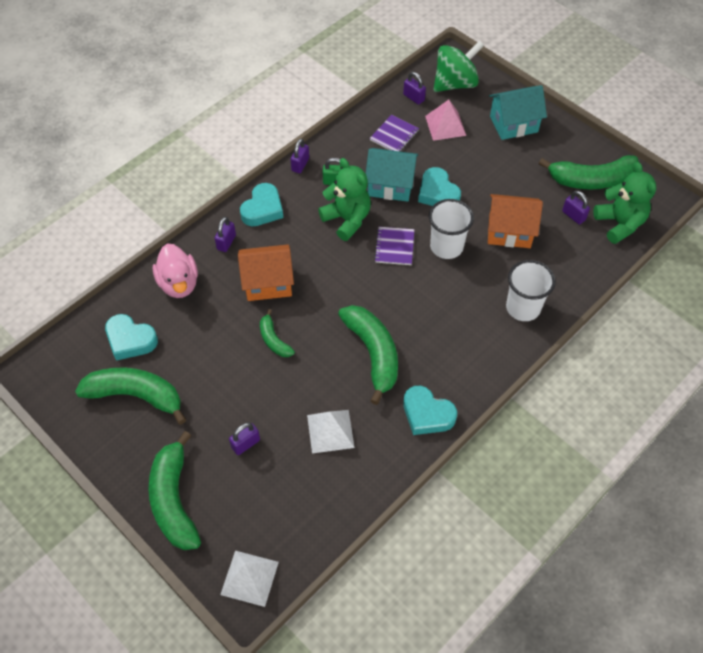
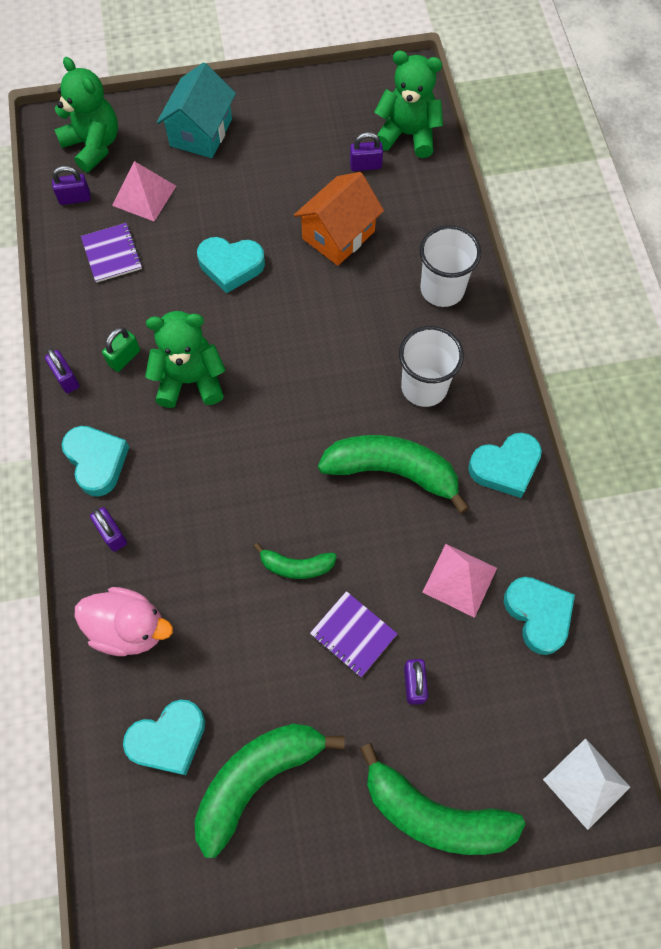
camera: 55 degrees left, 10 degrees up
orange house [238,244,294,301] -> none
white pyramid [307,410,355,453] -> pink pyramid [423,544,497,618]
turquoise house [366,148,418,202] -> none
purple notebook [374,227,414,265] -> purple notebook moved to [310,591,398,677]
white cup [429,199,474,259] -> white cup moved to [399,326,464,407]
green spinning top [433,40,484,92] -> green teddy bear [54,57,118,172]
green banana [538,155,639,190] -> none
none -> turquoise heart [504,577,575,655]

